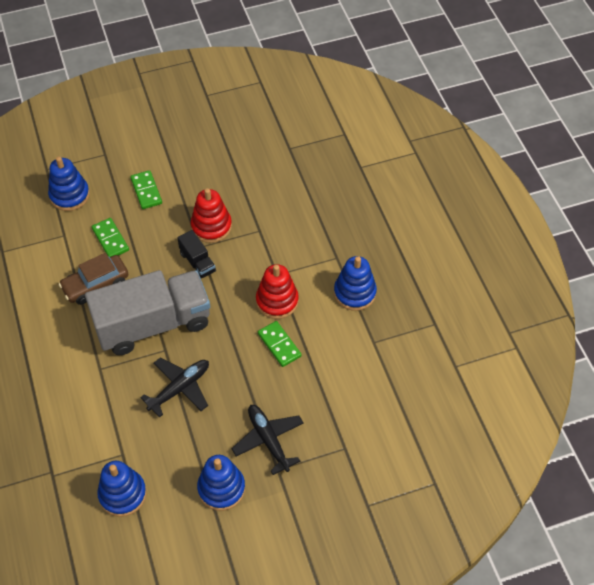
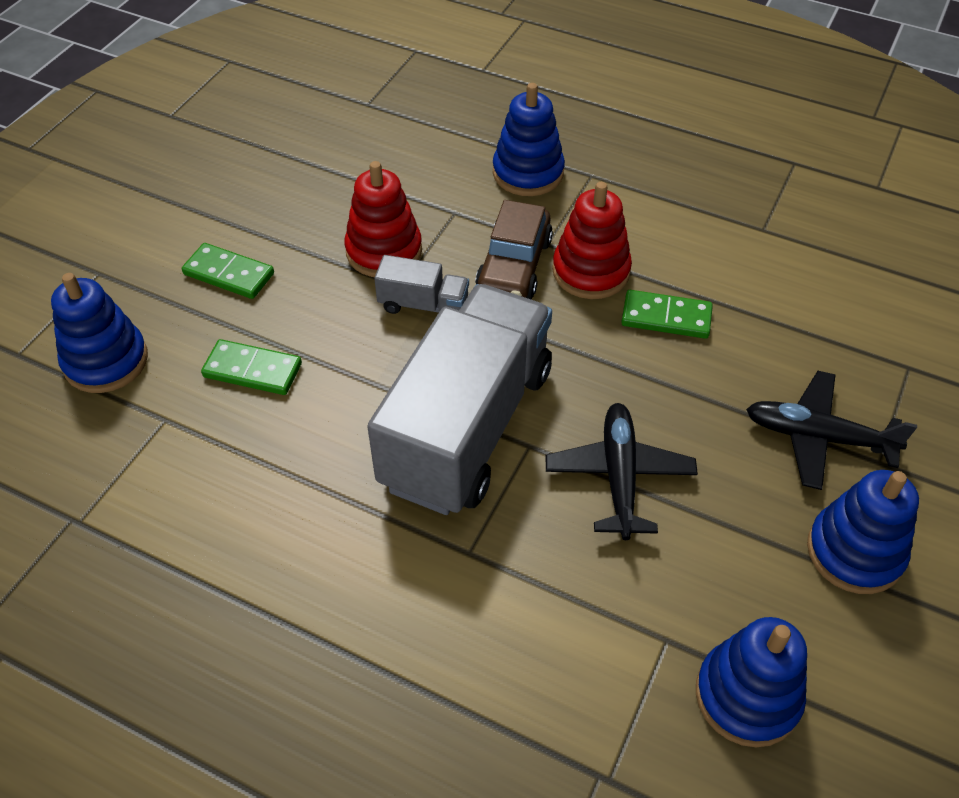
camera: 45 degrees left, 5 degrees down
brown car [59,253,128,305] -> brown car moved to [475,200,553,299]
black truck [177,230,216,278] -> grey truck [374,255,469,314]
blue stacking toy [334,256,377,311] -> blue stacking toy moved to [493,83,565,196]

